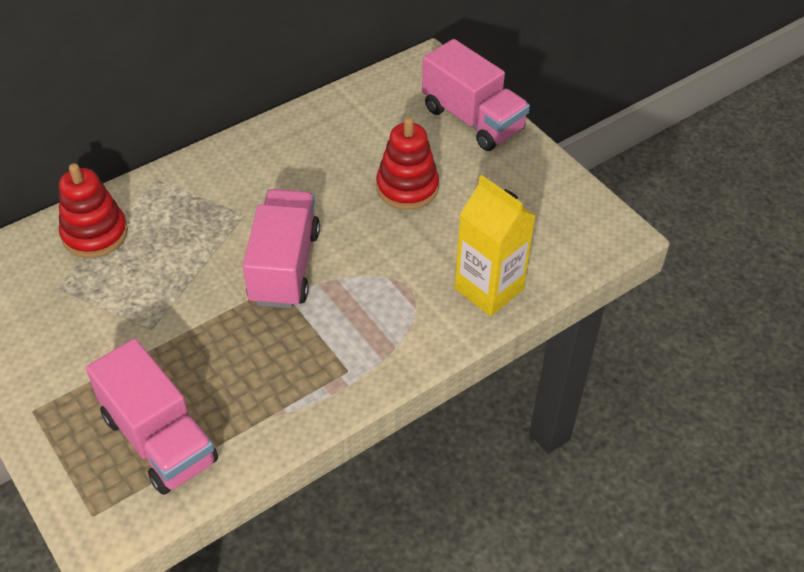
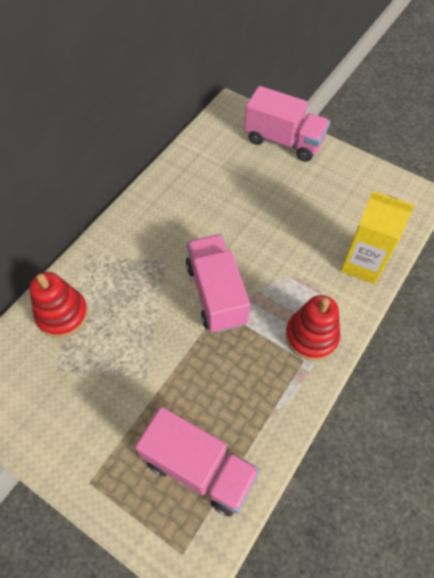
camera: 20 degrees left, 10 degrees up
red stacking toy [376,117,439,210] -> red stacking toy moved to [285,295,340,361]

